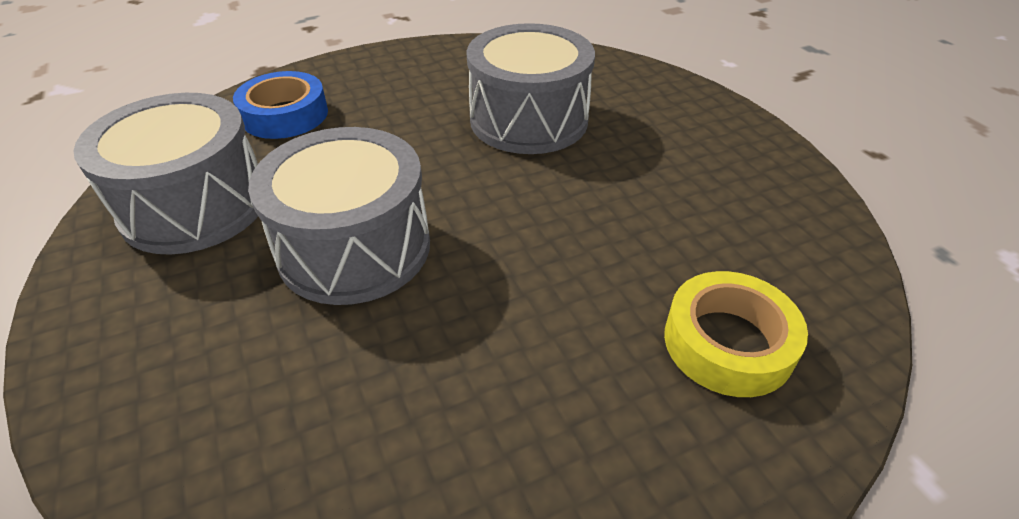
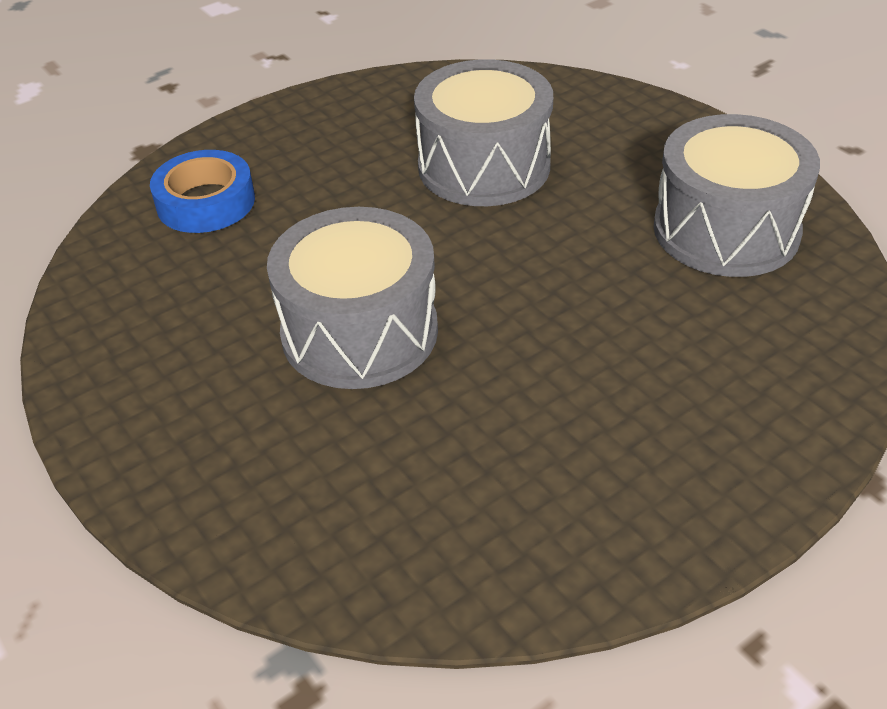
camera: 10 degrees left, 0 degrees up
grey drum [73,93,258,255] -> grey drum moved to [654,114,820,277]
yellow tape [664,271,808,397] -> none

